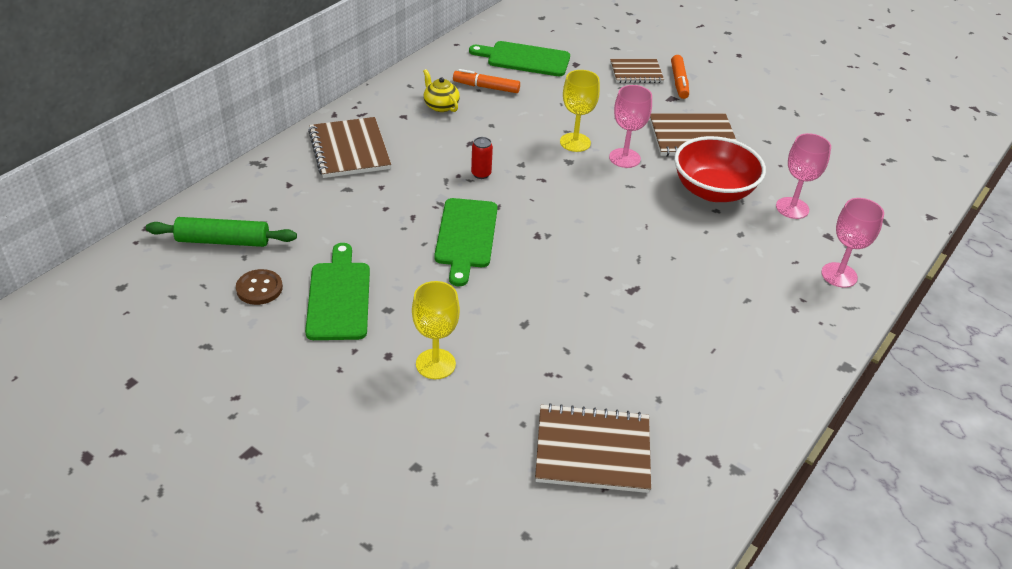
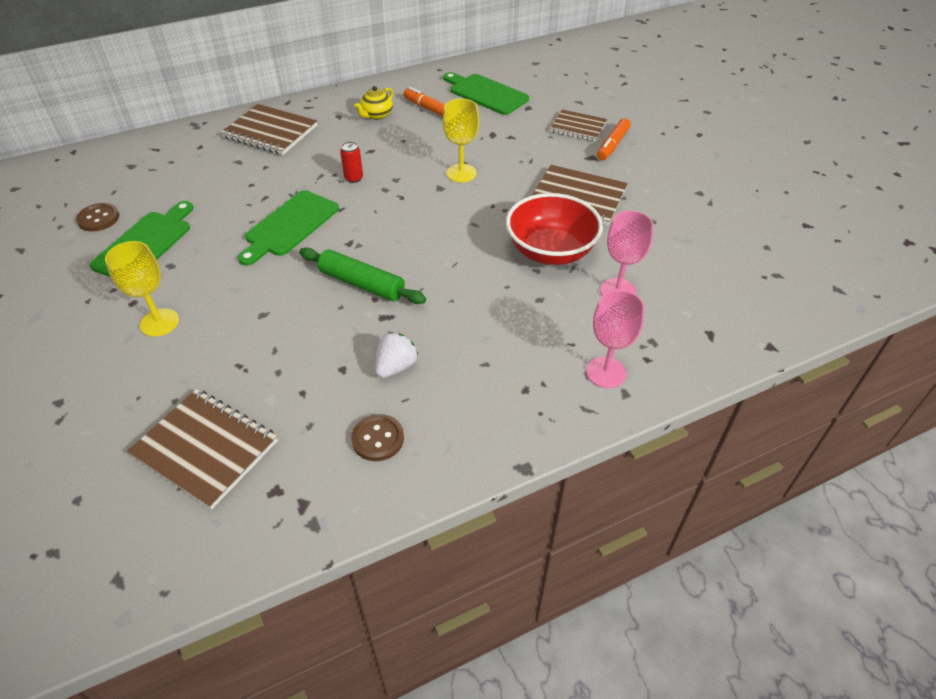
camera: 30 degrees right, 5 degrees up
green rolling pin [146,217,297,247] -> green rolling pin moved to [299,247,426,304]
brown notebook [308,117,391,178] -> brown notebook turned 75 degrees counterclockwise [221,104,317,155]
yellow teapot [423,69,460,112] -> yellow teapot turned 135 degrees counterclockwise [354,86,393,120]
pink goblet [609,85,652,168] -> none
none -> brown button [351,414,404,461]
none -> white strawberry [375,332,418,378]

